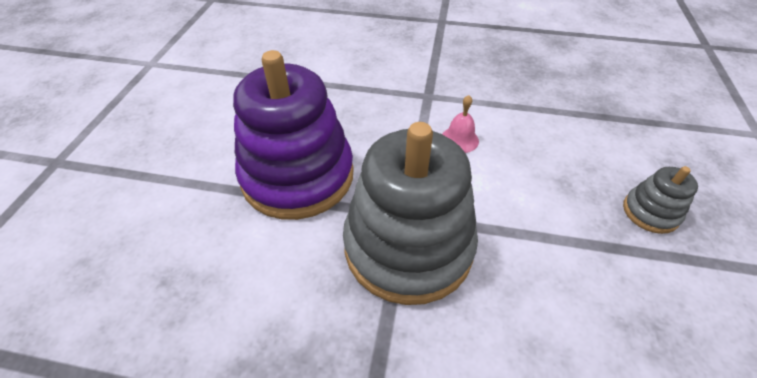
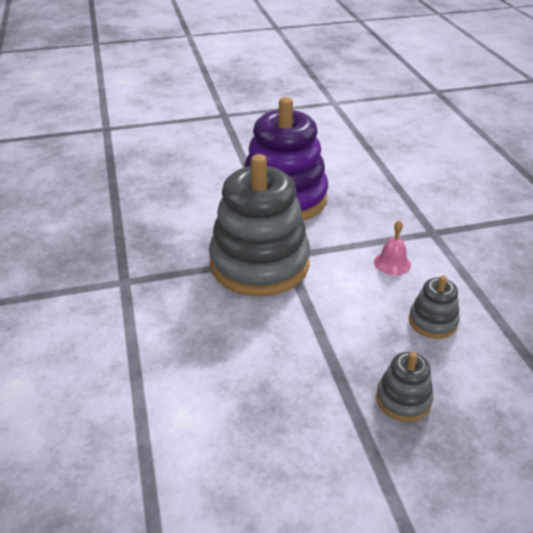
camera: 65 degrees right, 10 degrees down
none -> grey stacking toy [409,275,460,339]

